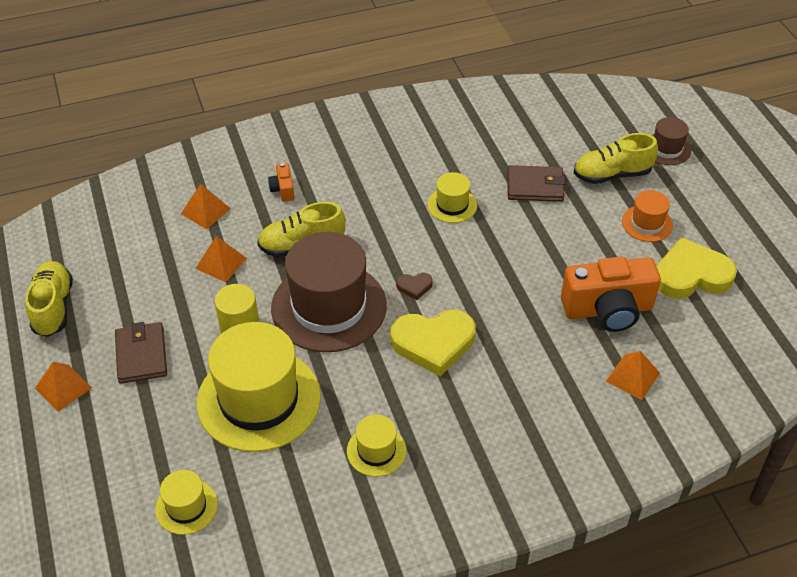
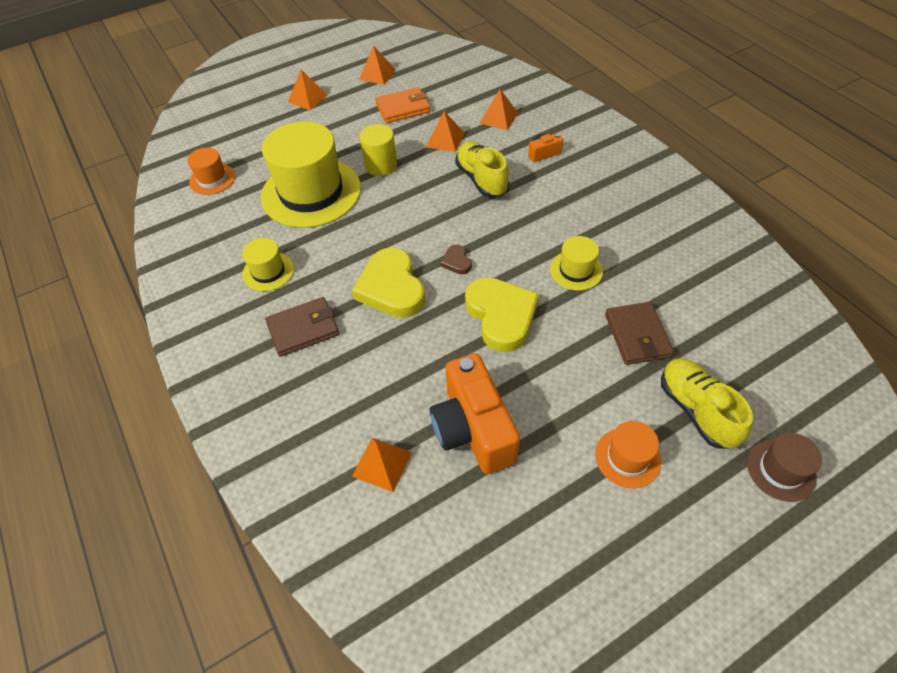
camera: 80 degrees right, 5 degrees up
yellow shoe [25,261,73,337] -> orange pyramid [359,46,396,85]
brown wallet [115,322,167,384] -> brown wallet moved to [265,297,339,357]
yellow hat [155,470,218,535] -> orange hat [187,148,235,195]
brown hat [271,232,387,352] -> none
yellow heart [657,237,737,299] -> yellow heart moved to [465,277,539,352]
none -> orange wallet [375,87,430,123]

